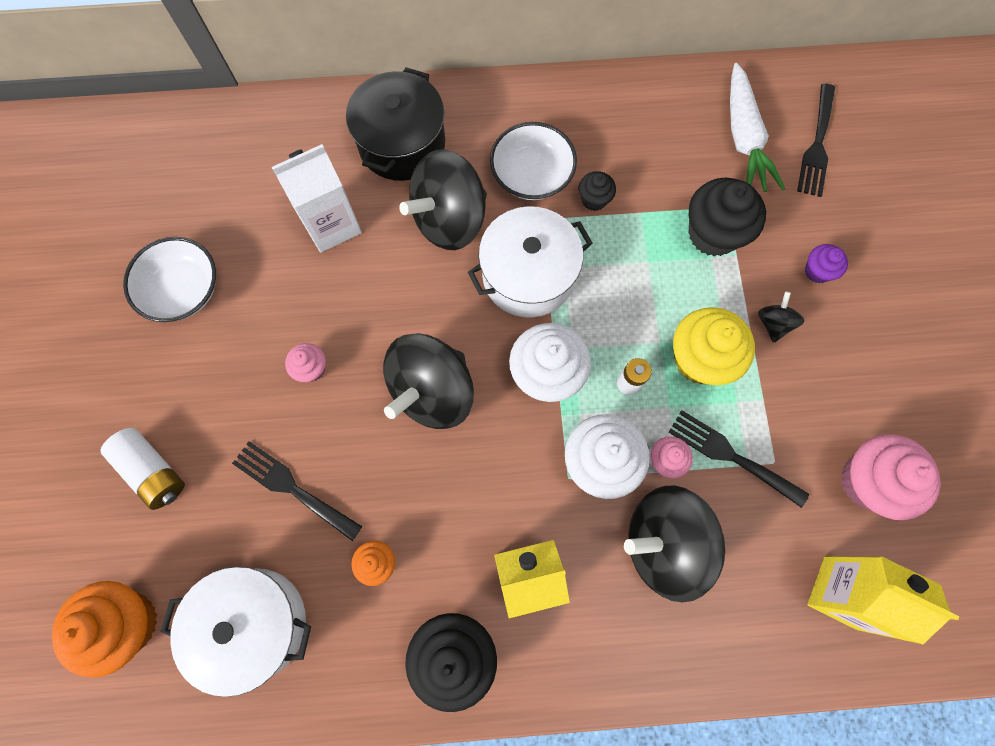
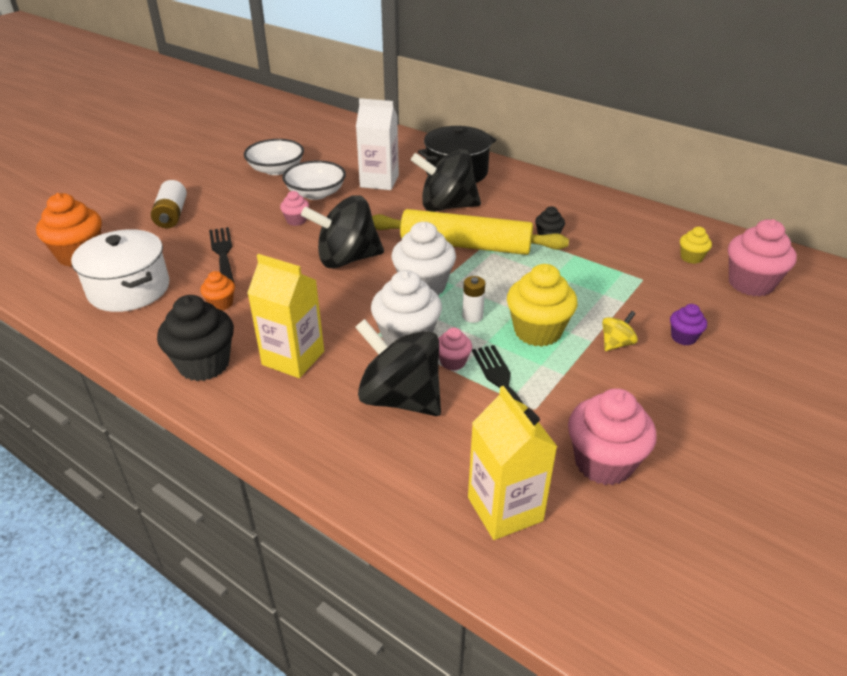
camera: 40 degrees right, 35 degrees down
white pot [468,206,593,318] -> yellow rolling pin [372,209,569,255]
white bowl [490,122,577,200] -> white bowl moved to [282,161,346,200]
black cupcake [689,178,766,256] -> none
white carrot [730,63,785,192] -> yellow cupcake [680,227,712,264]
black spinning top [758,292,804,343] -> yellow spinning top [602,311,638,351]
black fork [797,84,835,197] -> pink cupcake [728,219,797,297]

